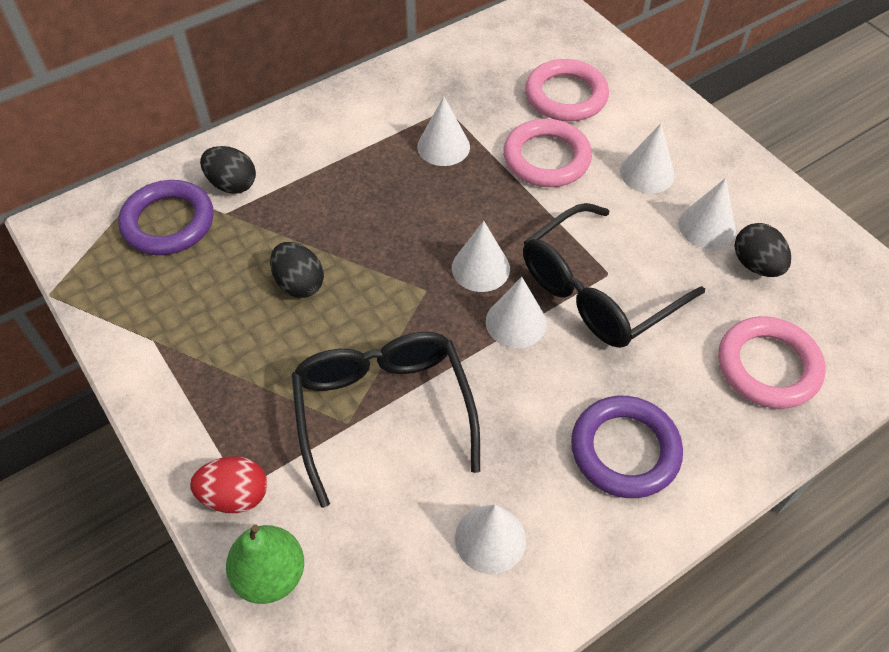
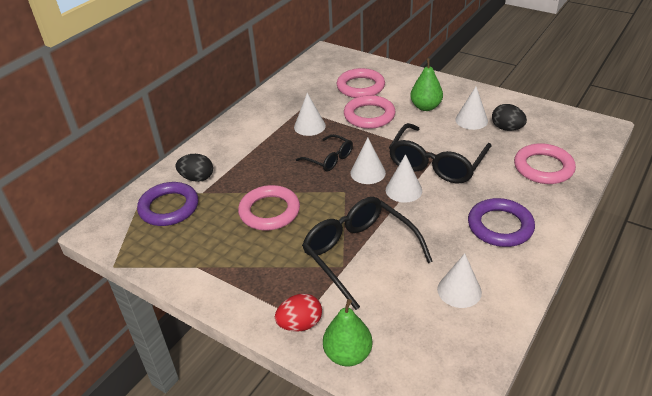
camera: 20 degrees left, 15 degrees down
black egg [270,242,324,298] -> pink ring [238,185,300,230]
white cone [620,124,674,194] -> green pear [410,58,443,111]
none -> black glasses [296,134,353,171]

